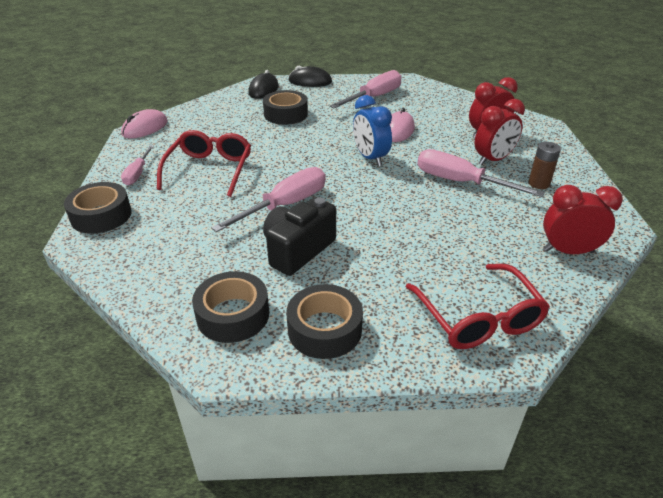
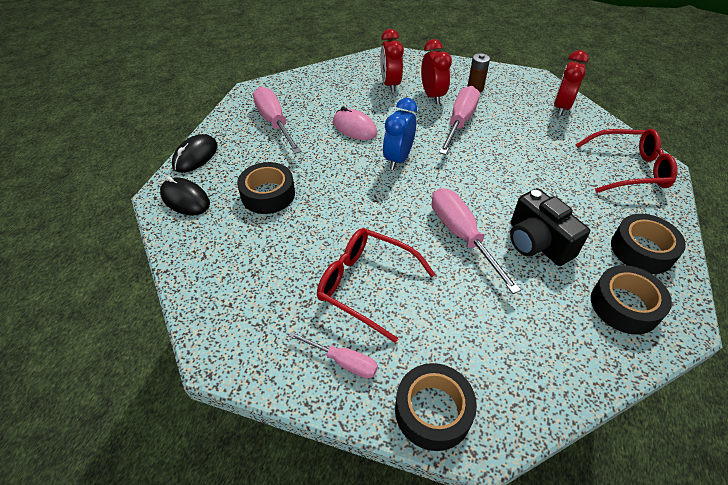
camera: 70 degrees left, 10 degrees up
pink mouse [121,109,168,138] -> none
blue clock [353,95,392,166] -> blue clock turned 120 degrees clockwise [383,98,417,170]
pink screwdriver [417,149,545,197] -> pink screwdriver turned 150 degrees clockwise [439,86,480,155]

